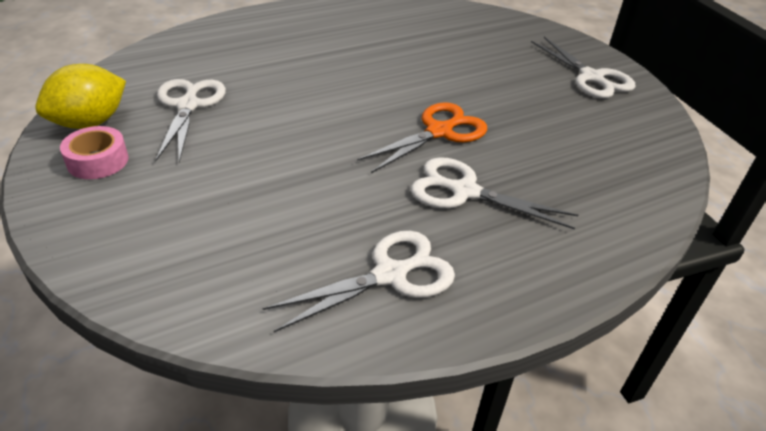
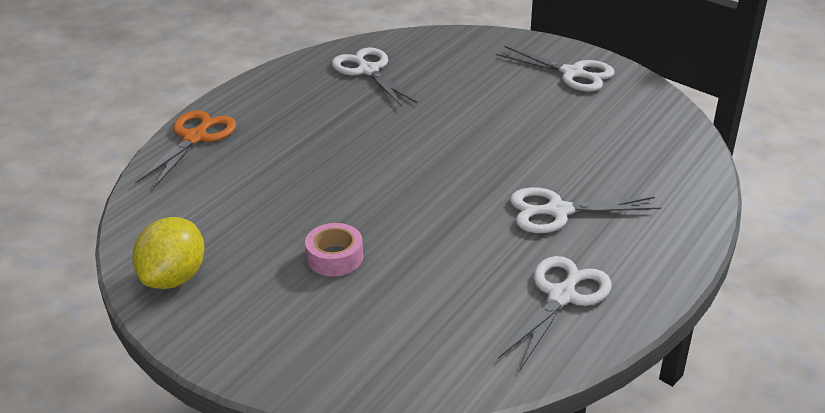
camera: 25 degrees left, 5 degrees down
pink tape [60,126,129,179] -> pink tape moved to [305,223,363,276]
white scissors [155,79,226,163] -> white scissors moved to [332,47,418,106]
orange scissors [357,102,487,173] -> orange scissors moved to [135,111,236,189]

